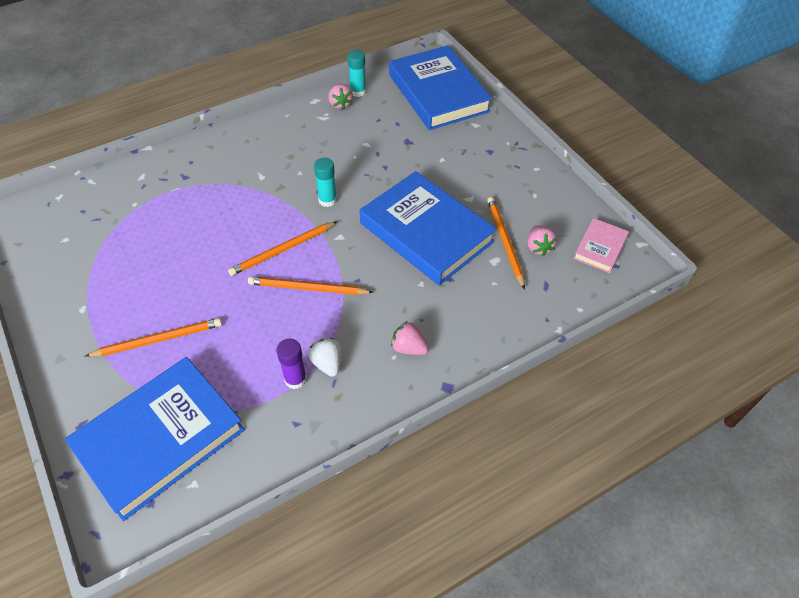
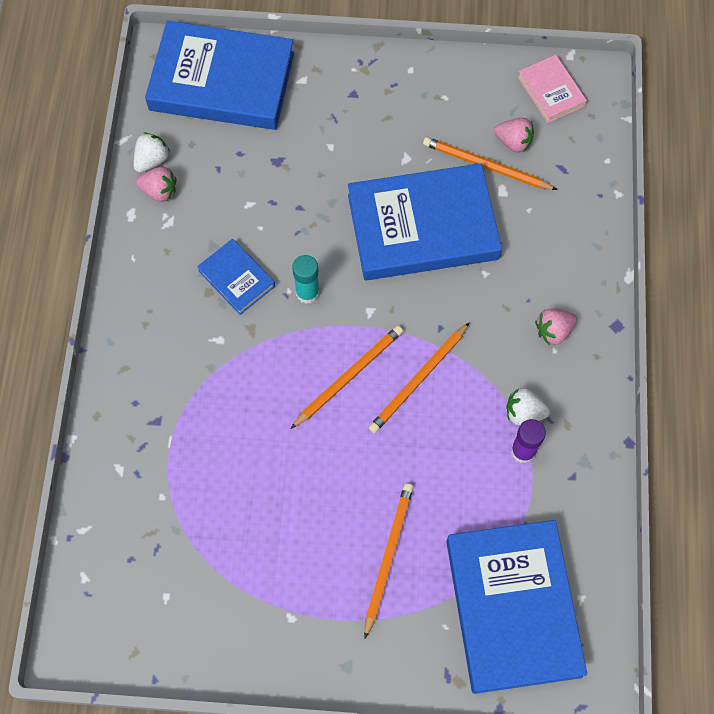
camera: 55 degrees left, 15 degrees up
orange pencil [228,222,337,276] -> orange pencil turned 135 degrees counterclockwise [291,325,403,429]
turquoise glue stick [348,50,366,97] -> white strawberry [134,133,170,173]
none -> blue book [197,239,275,315]

